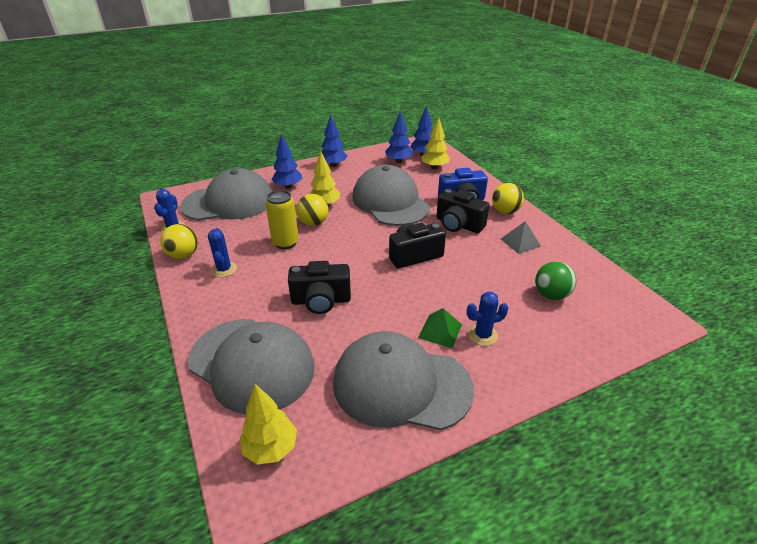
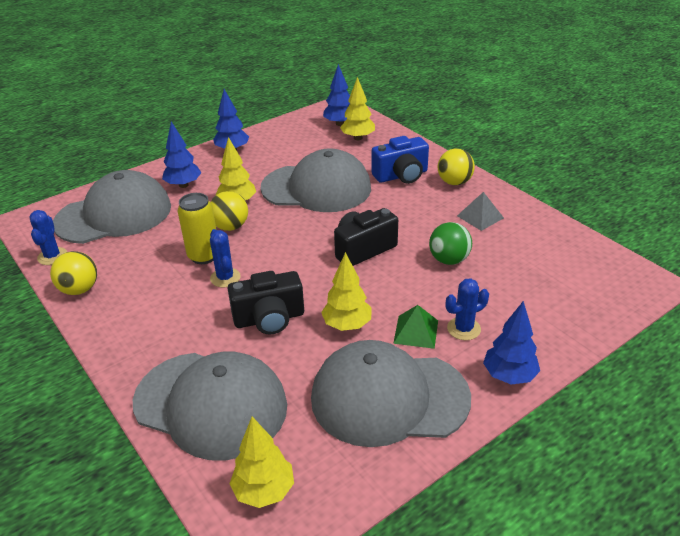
camera: 10 degrees left, 0 degrees up
blue cactus [208,228,237,278] -> blue cactus moved to [210,229,241,287]
grey cap [352,165,430,226] -> grey cap turned 135 degrees clockwise [260,148,371,212]
blue tree [385,111,413,163] -> blue tree moved to [483,301,540,385]
black camera [436,189,490,233] -> none
green ball [535,261,576,300] -> green ball moved to [429,222,472,265]
none -> yellow tree [321,252,372,331]

